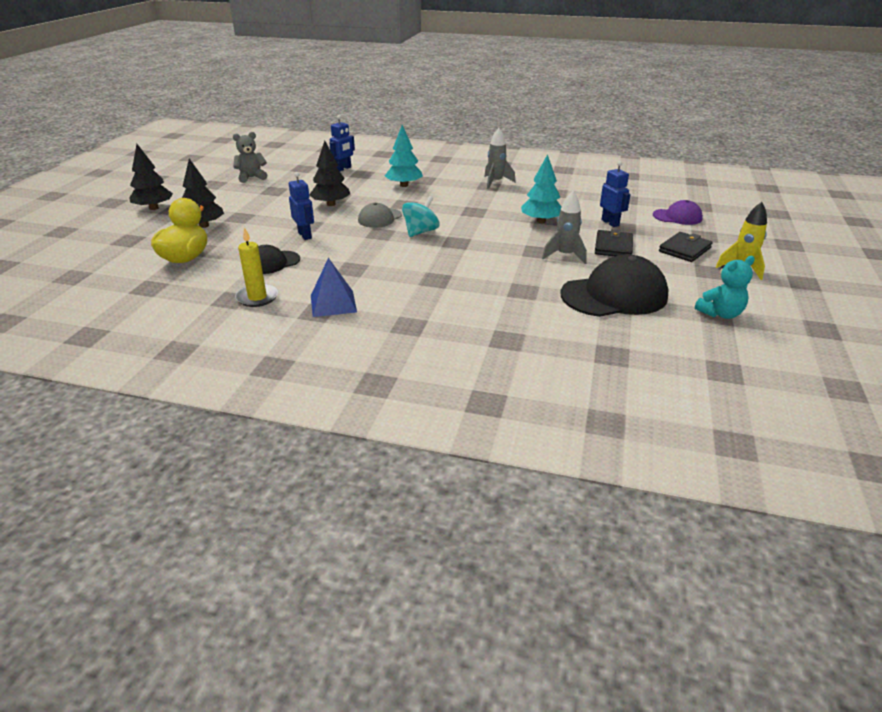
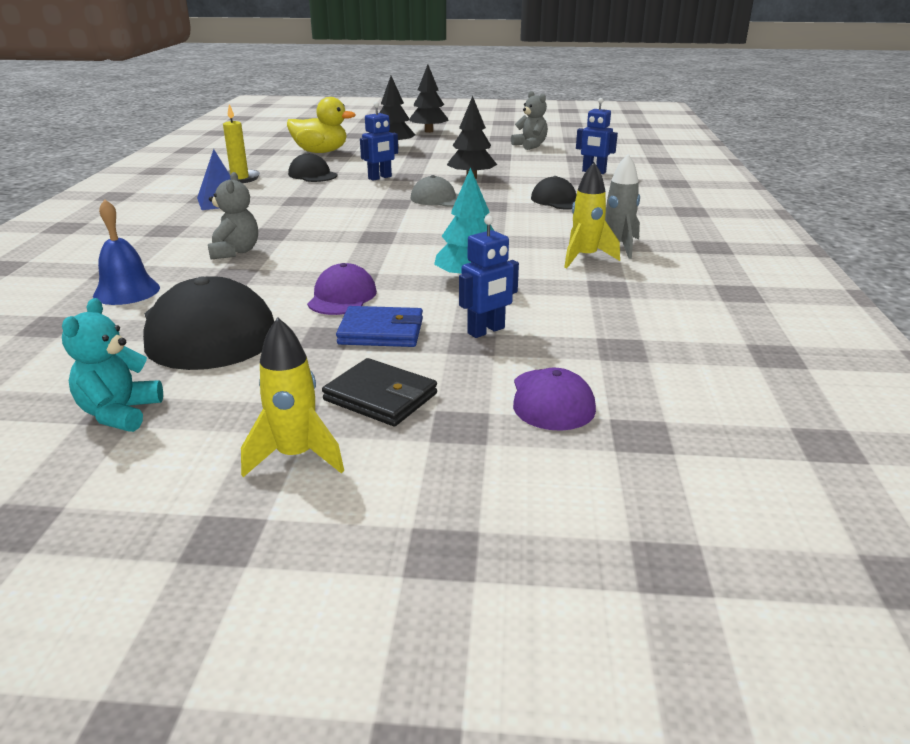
camera: 80 degrees right, 5 degrees down
turquoise tree [385,125,423,187] -> black cap [531,176,577,210]
turquoise spinning top [402,196,440,237] -> none
grey rocket [542,191,587,264] -> purple cap [307,263,377,315]
black wallet [595,229,633,256] -> blue wallet [336,306,423,347]
turquoise teddy bear [695,256,755,319] -> turquoise teddy bear turned 45 degrees clockwise [62,298,163,432]
none -> blue bell [93,199,160,305]
none -> grey teddy bear [208,172,258,259]
none -> yellow rocket [564,163,620,268]

